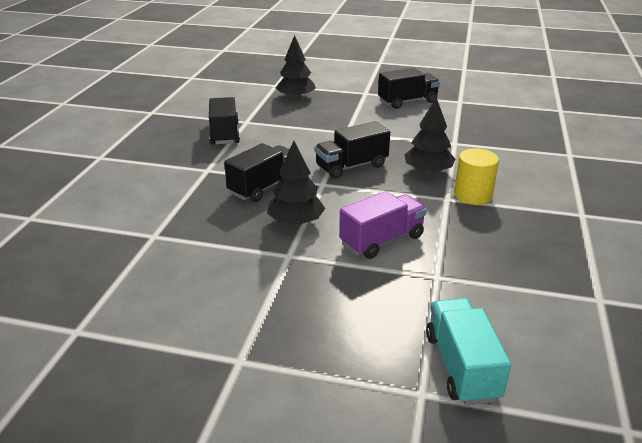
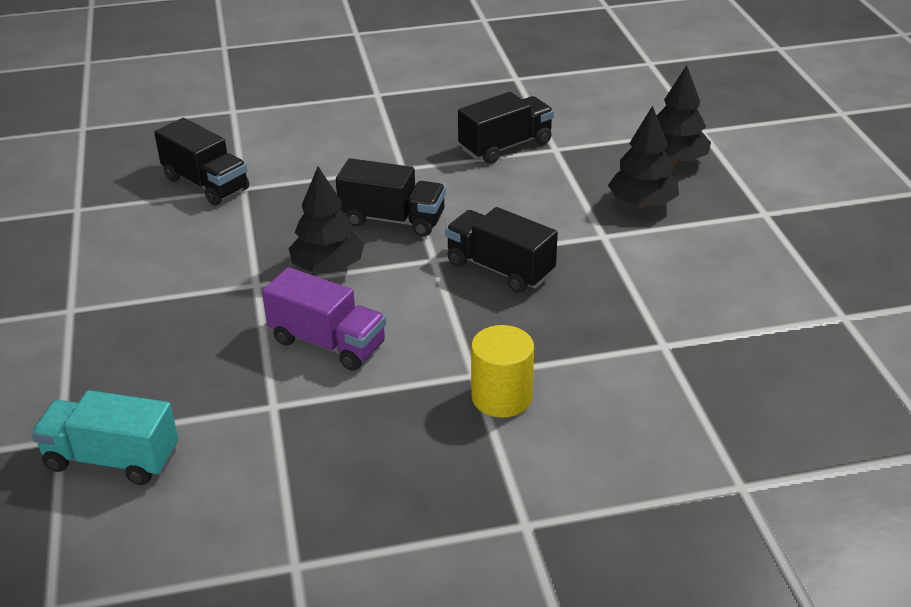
camera: 65 degrees right, 5 degrees up
black truck [378,68,440,109] -> black truck moved to [154,118,249,206]
black tree [405,97,456,175] -> black tree moved to [608,106,679,208]
turquoise truck [426,298,511,405] -> turquoise truck turned 135 degrees counterclockwise [31,390,178,485]

